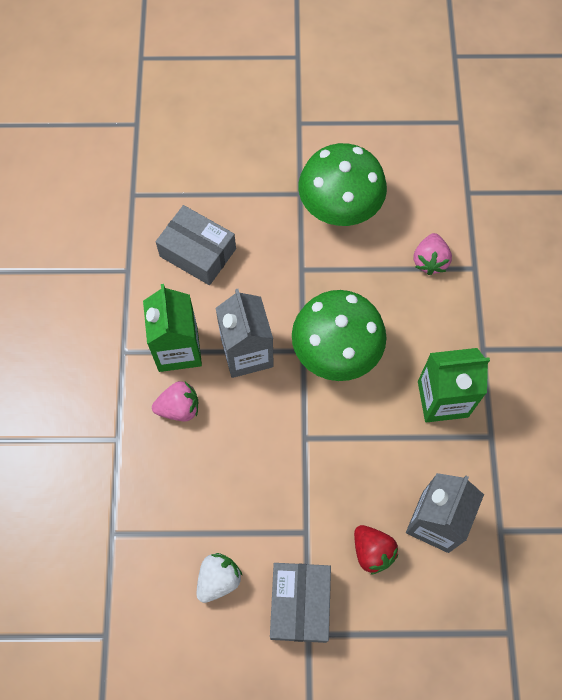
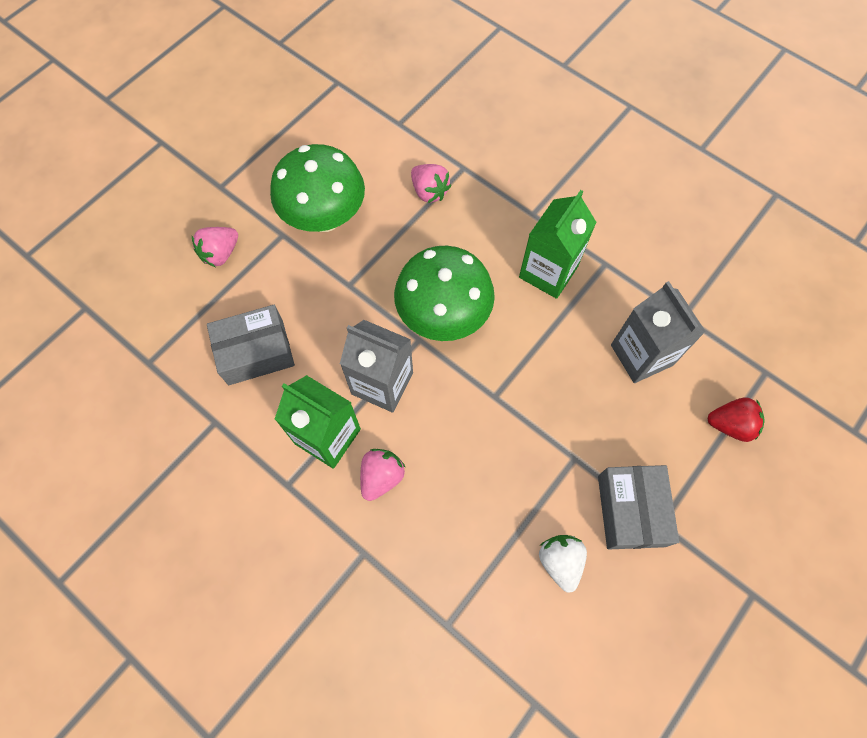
camera: 50 degrees left, 0 degrees up
grey box [270,563,331,643] -> grey box turned 45 degrees clockwise [598,465,679,550]
red strawberry [354,525,398,575] -> red strawberry moved to [707,397,765,442]
none -> pink strawberry [192,227,238,267]

